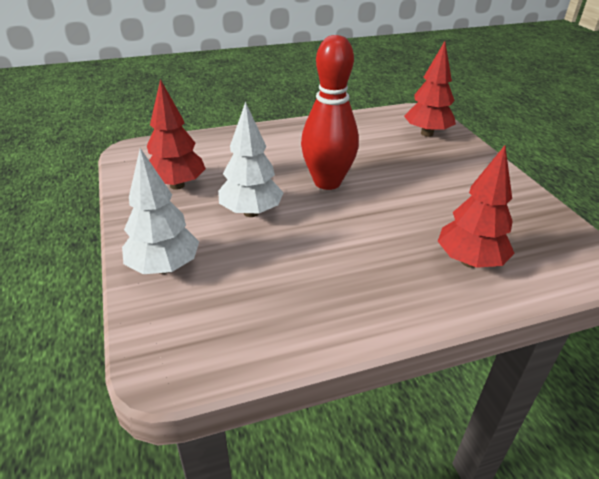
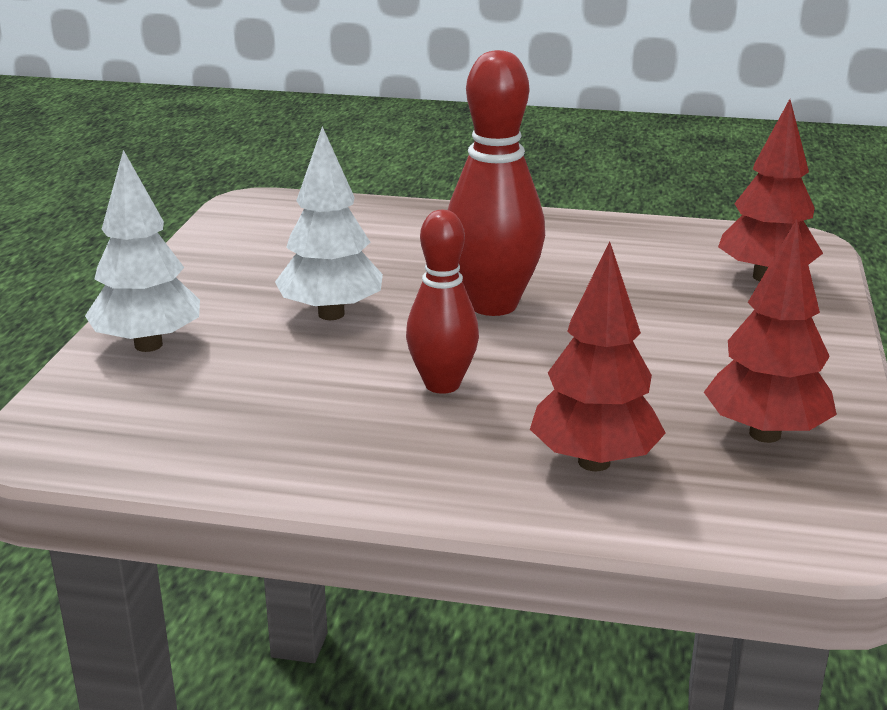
camera: 30 degrees right, 10 degrees down
red tree [147,79,206,190] -> red tree moved to [704,219,837,443]
none -> red bowling pin [406,210,479,394]

